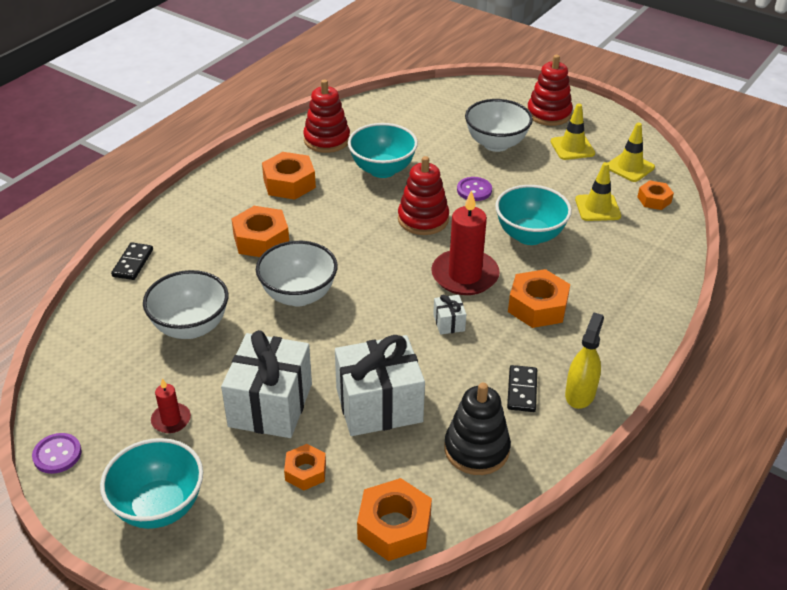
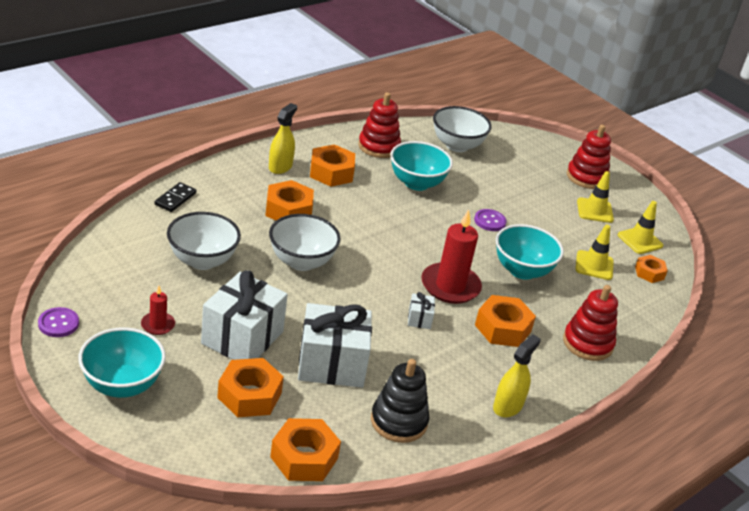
camera: 10 degrees right, 5 degrees down
orange nut [284,444,326,490] -> orange nut [217,358,284,417], size x1.66
red stacking toy [398,156,449,235] -> red stacking toy moved to [563,285,618,361]
white bowl [465,99,533,152] -> white bowl moved to [433,106,491,152]
black domino [507,365,537,412] -> none
none -> yellow spray bottle [269,103,297,174]

